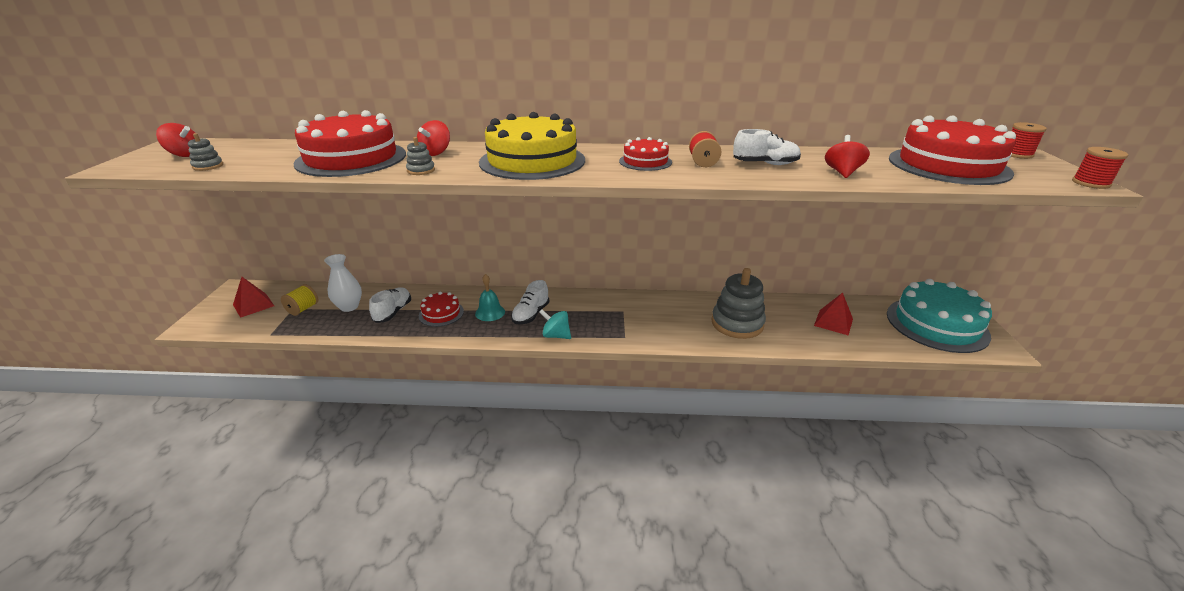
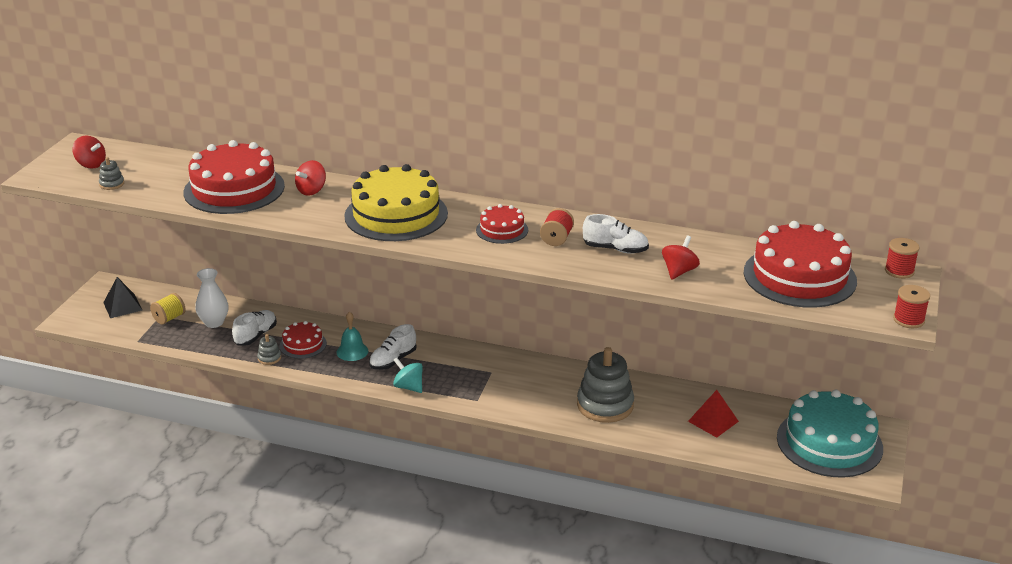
camera: 15 degrees right, 0 degrees up
red pyramid [233,277,274,318] -> black pyramid [103,277,142,318]
grey stacking toy [406,137,435,175] -> grey stacking toy moved to [257,334,281,365]

